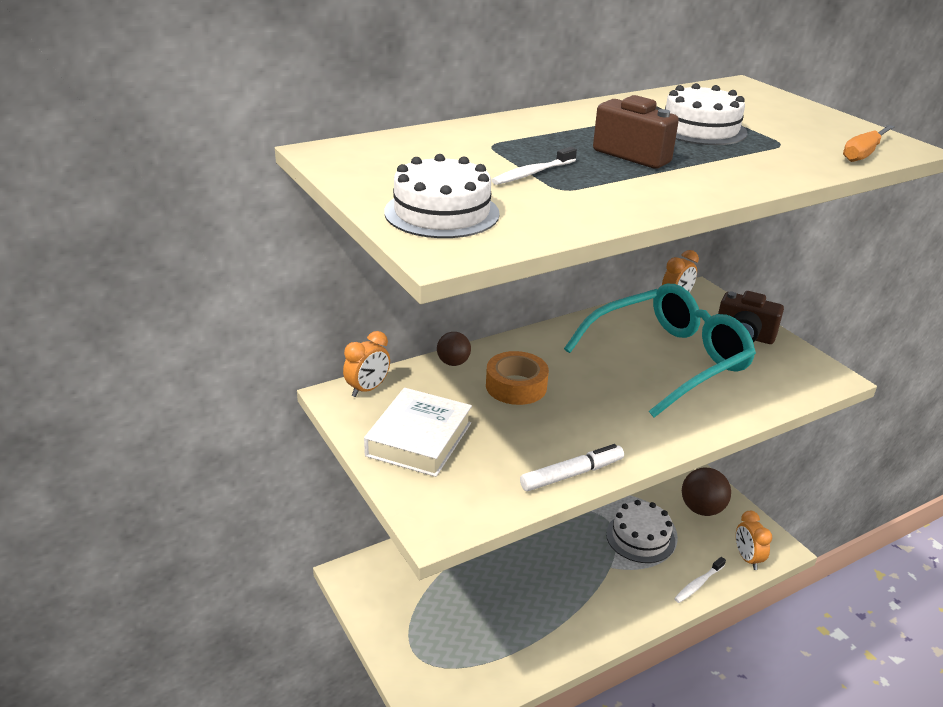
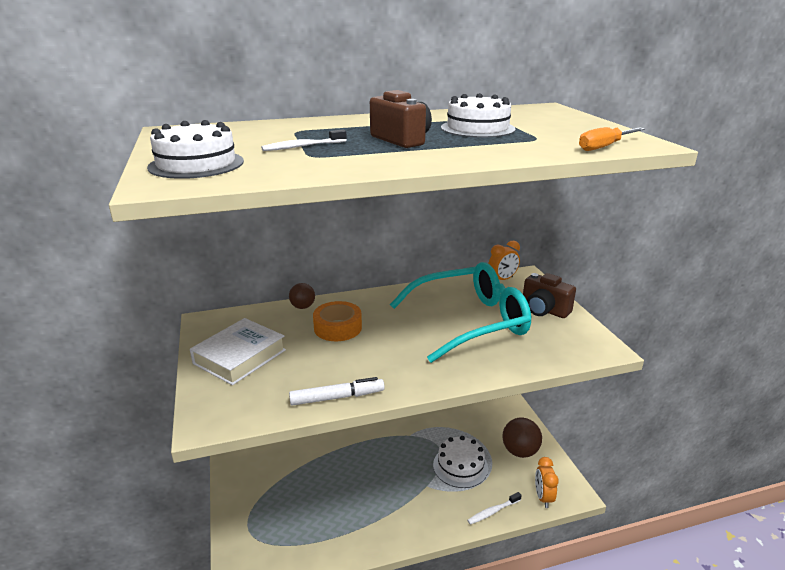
camera: 15 degrees right, 5 degrees down
orange clock [343,331,390,397] -> none

